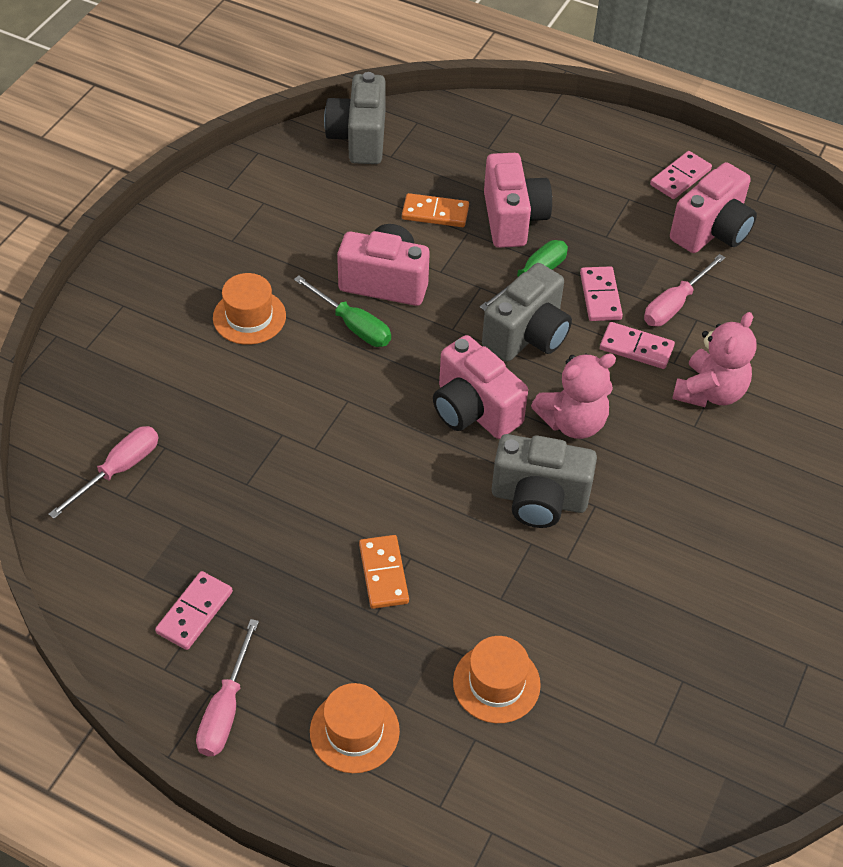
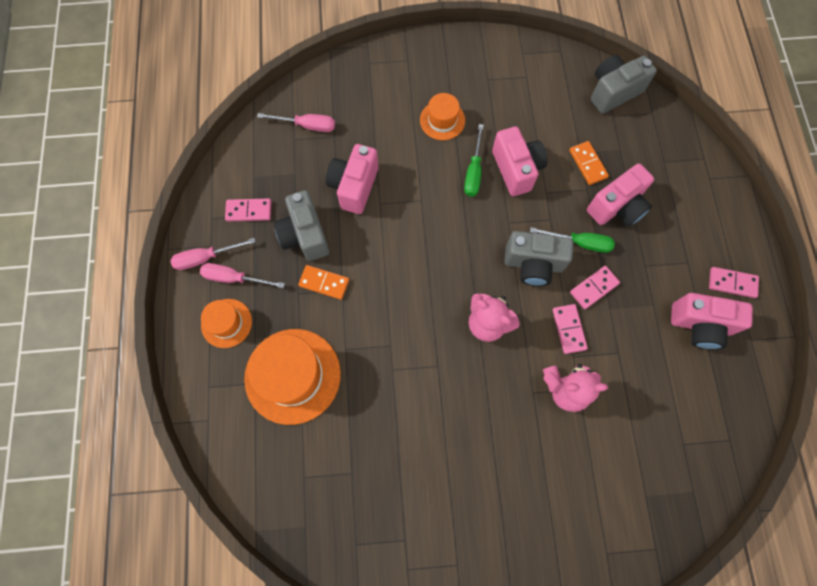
camera: 60 degrees right, 20 degrees up
orange domino [359,535,409,609] -> orange domino turned 60 degrees clockwise [298,265,349,300]
pink camera [433,335,528,439] -> pink camera moved to [326,144,379,214]
orange hat [453,636,541,723] -> orange hat [244,329,341,425], size x1.84
grey camera [492,434,597,528] -> grey camera moved to [274,190,329,261]
pink screwdriver [644,254,725,326] -> pink screwdriver moved to [200,263,285,288]

